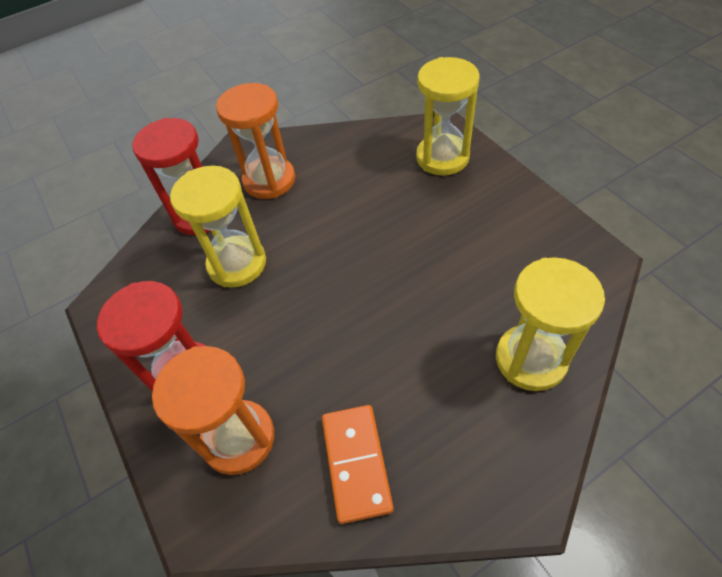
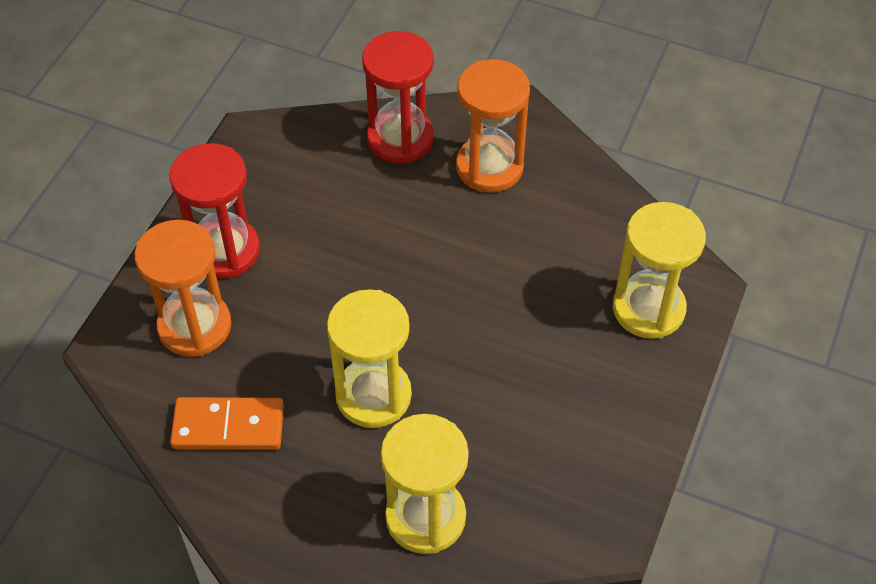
camera: 50 degrees right, 0 degrees up
yellow hourglass [170,166,266,288] -> yellow hourglass moved to [327,289,412,428]
orange domino [322,405,394,524] -> orange domino turned 45 degrees clockwise [170,397,284,450]

